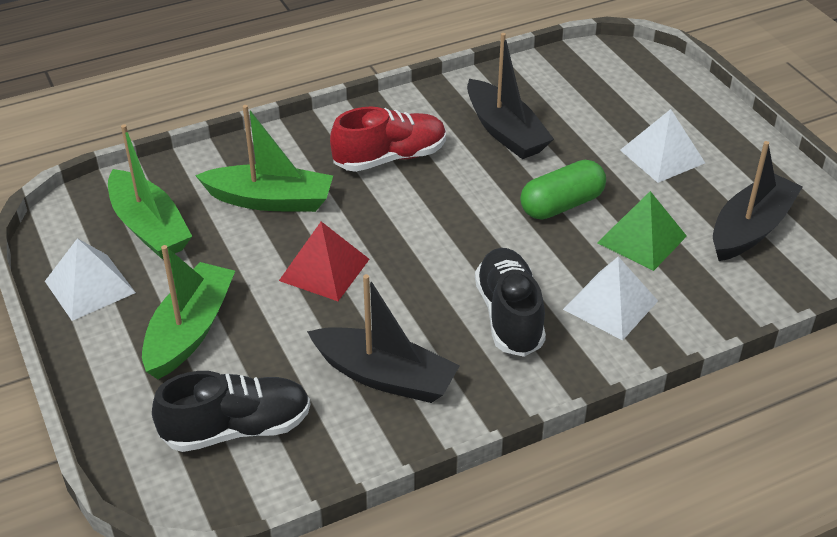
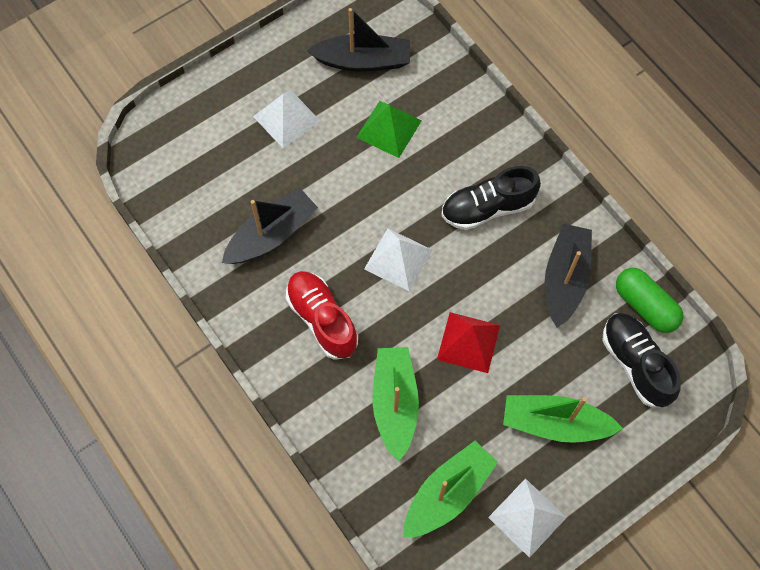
camera: 100 degrees left, 25 degrees up
green capsule [520,160,606,220] -> green capsule moved to [616,268,683,333]
white pyramid [563,256,658,340] -> white pyramid moved to [364,228,432,291]
black boat [713,141,803,261] -> black boat turned 150 degrees clockwise [307,8,410,71]

